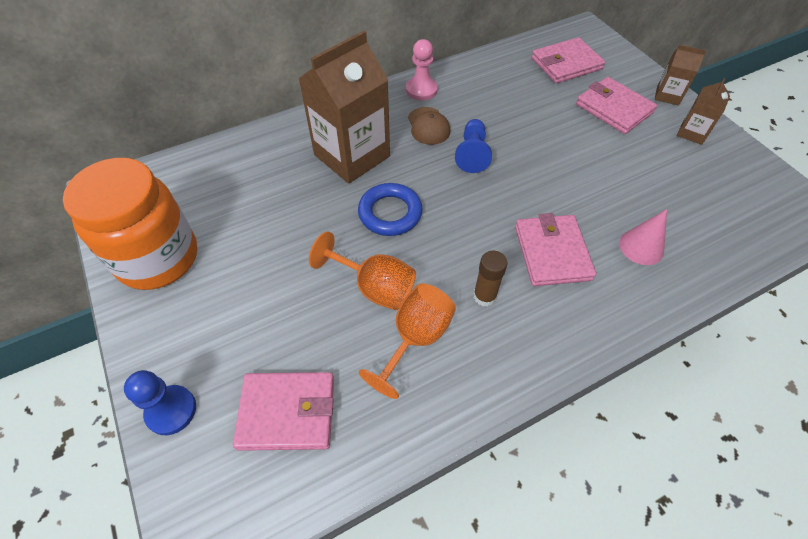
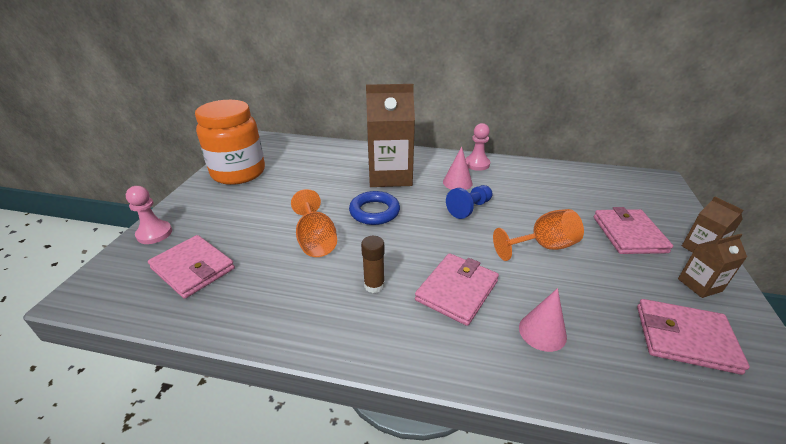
camera: 40 degrees right, 20 degrees down
blue pawn [124,370,196,435] -> pink pawn [126,186,172,244]
orange goblet [359,283,456,399] -> orange goblet moved to [493,209,584,261]
brown cap [408,107,450,145] -> pink cone [443,147,473,190]
pink wallet [531,37,605,83] -> pink wallet moved to [637,299,750,375]

